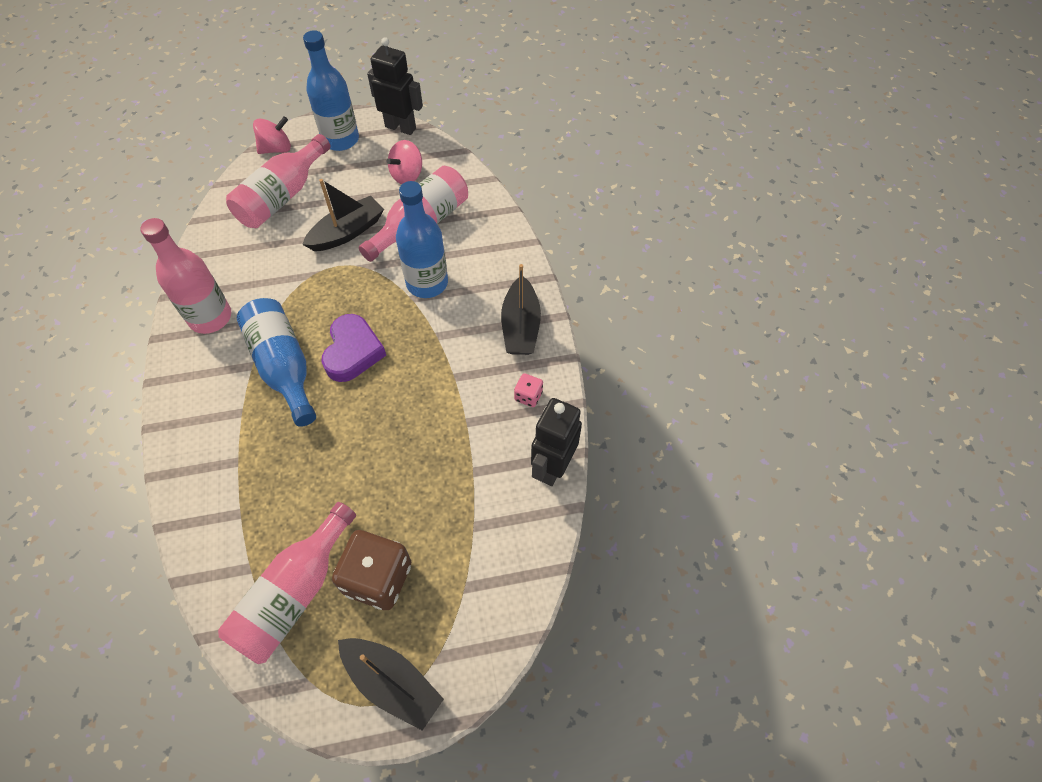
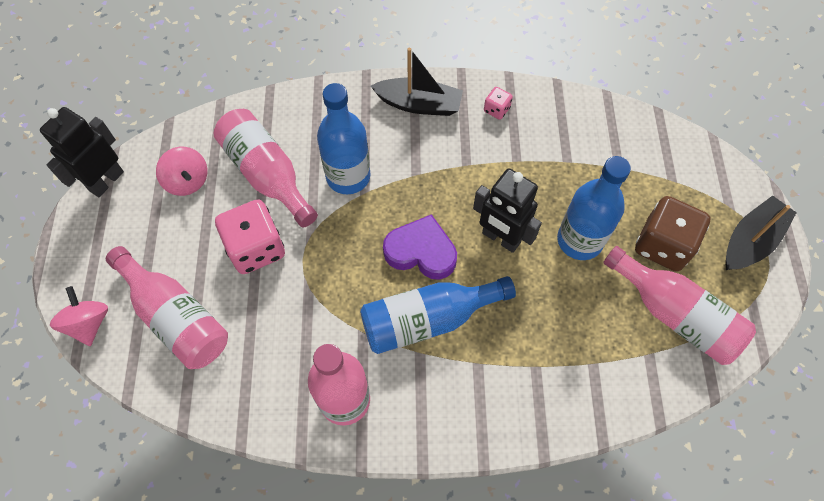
camera: 80 degrees left, 5 degrees up
black boat [302,179,384,251] -> pink dice [215,199,285,274]
blue bottle [303,30,359,151] -> blue bottle moved to [557,156,631,260]
black robot [531,398,582,486] -> black robot moved to [473,168,542,253]

